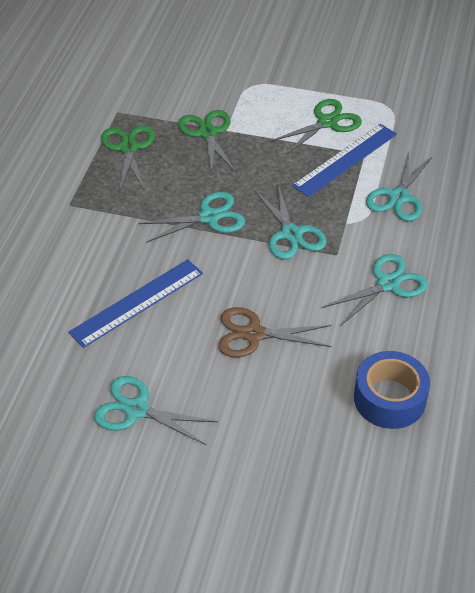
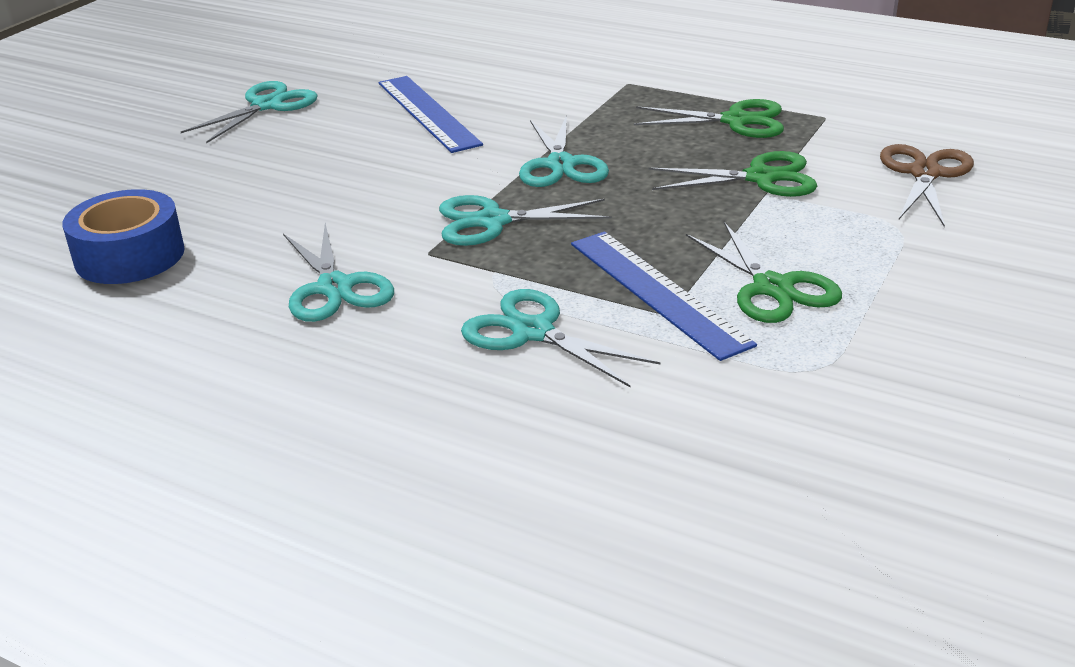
camera: 105 degrees right, 15 degrees down
brown scissors [218,307,331,358] -> brown scissors moved to [880,144,974,227]

